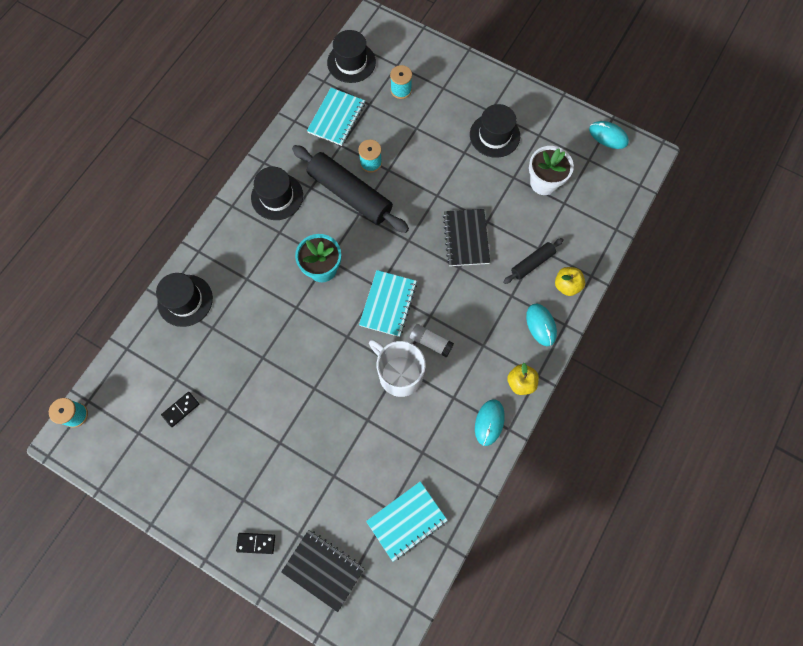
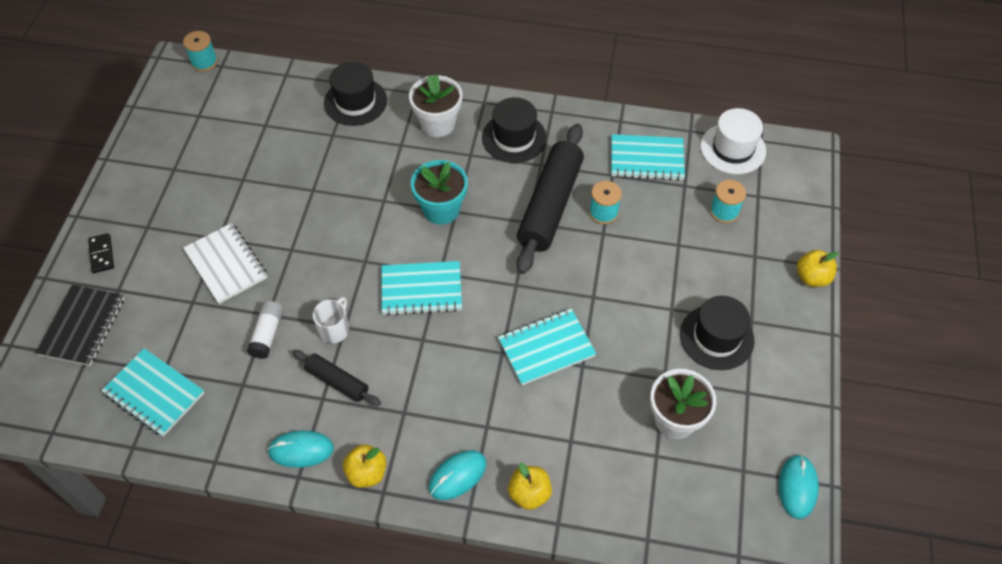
camera: 70 degrees right, 15 degrees down
black domino [161,392,199,427] -> none
black hat [327,30,376,83] -> white hat [700,108,766,174]
white mug [369,340,426,397] -> white mug [313,297,349,343], size x0.54
white glue stick [410,324,454,358] -> white glue stick moved to [247,301,283,359]
black notebook [443,209,490,266] -> turquoise notebook [498,309,596,385]
black rolling pin [503,238,564,284] -> black rolling pin moved to [292,350,381,406]
none -> white notebook [183,223,267,304]
none -> white flower pot [409,75,462,137]
none -> yellow apple [797,250,839,287]

